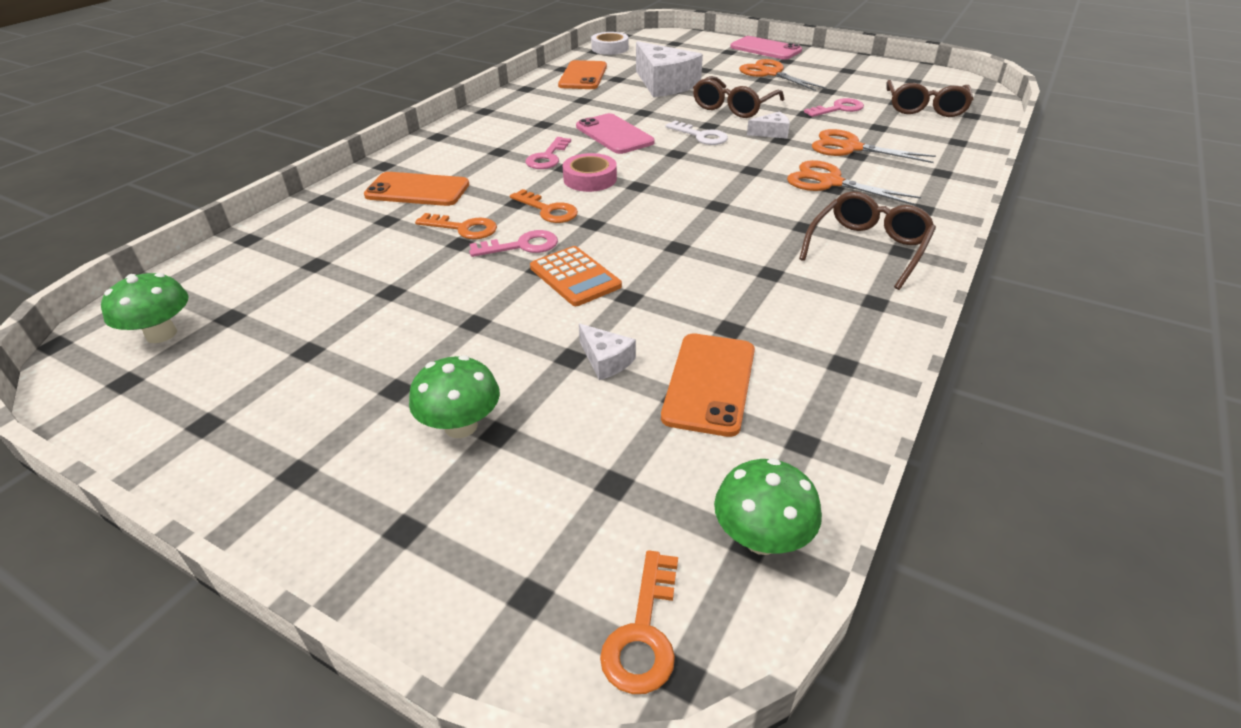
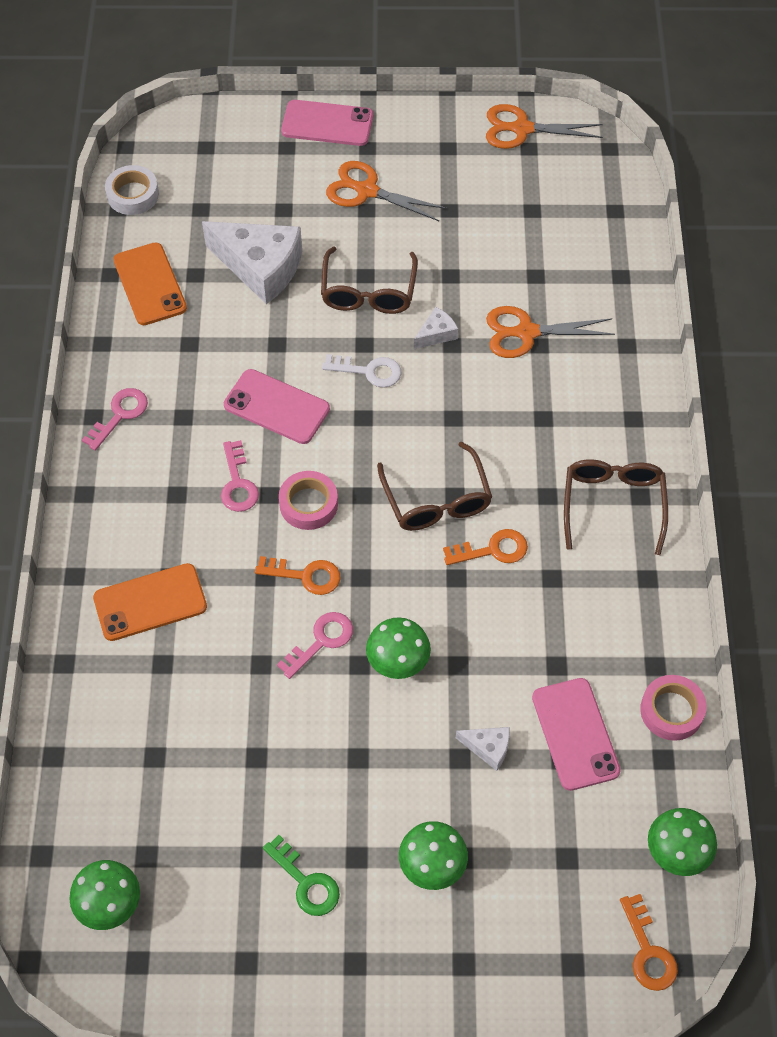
camera: 30 degrees left, 20 degrees up
orange key [415,213,497,239] -> orange key moved to [443,529,528,565]
orange calculator [530,246,622,306] -> green mushroom [366,617,431,679]
orange phone [661,333,755,437] -> pink phone [532,678,621,791]
orange scissors [787,160,921,206] -> orange scissors moved to [486,104,603,149]
pink key [804,98,864,117] -> pink key moved to [82,388,148,451]
brown glasses [886,80,973,117] -> brown glasses moved to [377,442,492,531]
none -> green key [263,835,340,916]
none -> pink tape [640,675,707,741]

